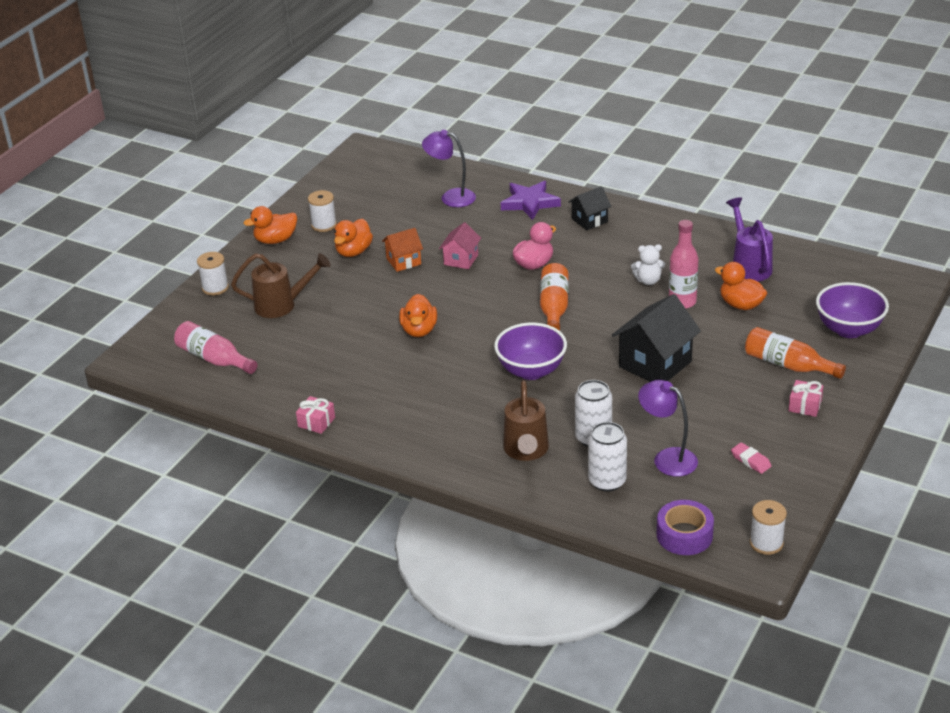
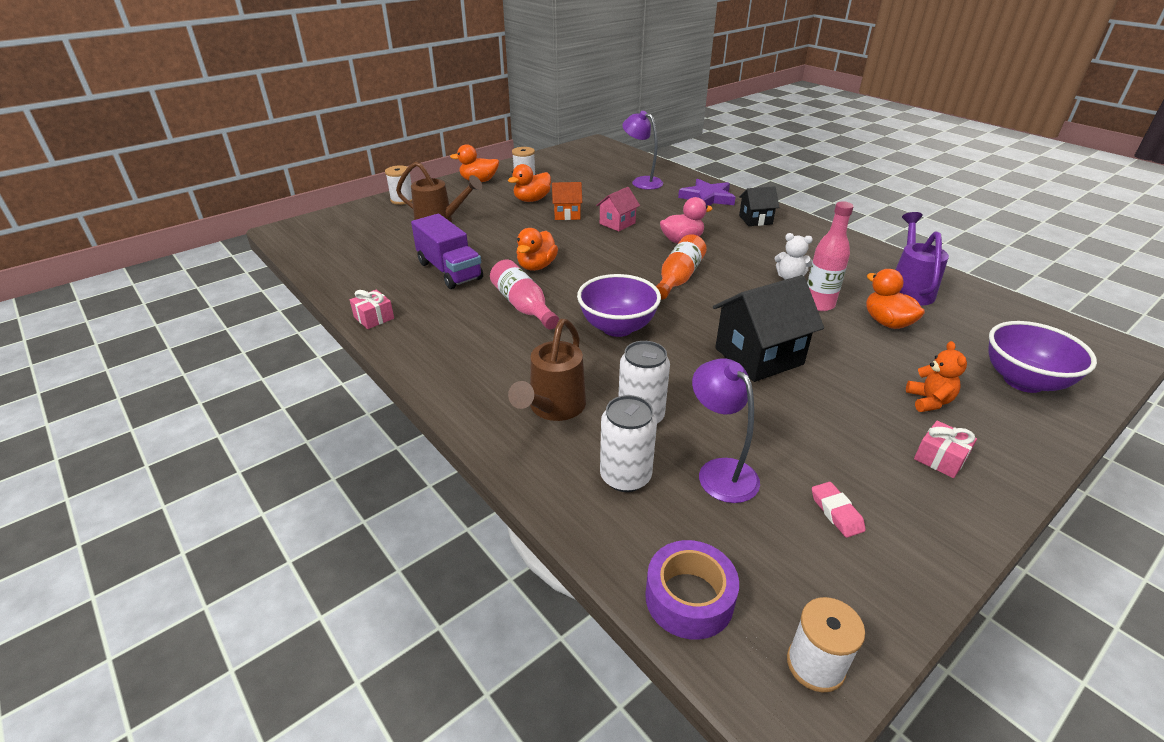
camera: 20 degrees right, 0 degrees up
pink bottle [174,321,257,374] -> pink bottle moved to [490,259,559,329]
orange bottle [745,327,846,379] -> orange teddy bear [906,341,967,412]
none -> purple truck [411,214,483,289]

